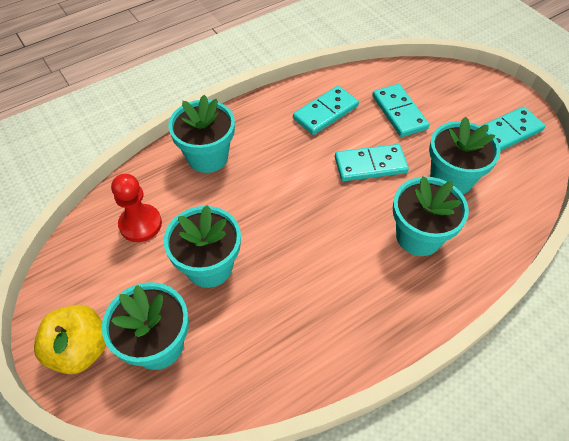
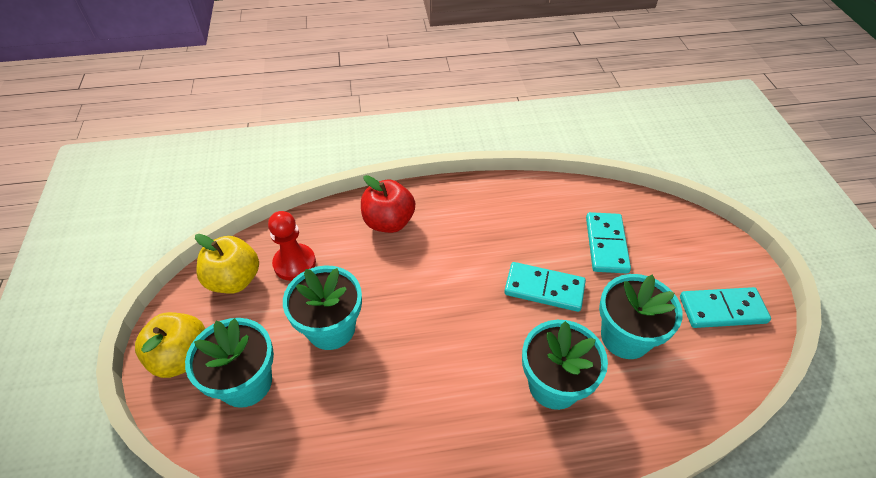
camera: 25 degrees right, 5 degrees down
turquoise flower pot [168,95,235,173] -> red apple [361,175,415,233]
turquoise domino [293,86,359,135] -> none
none -> yellow apple [195,234,259,294]

